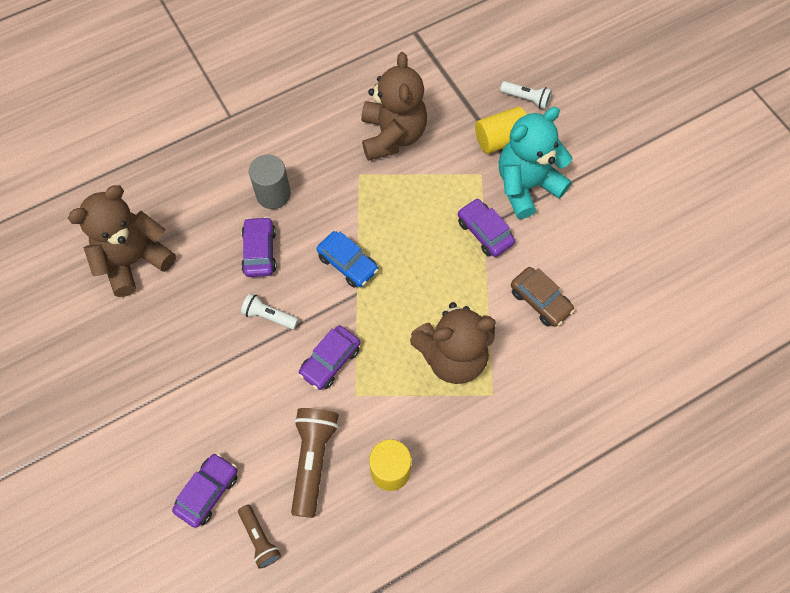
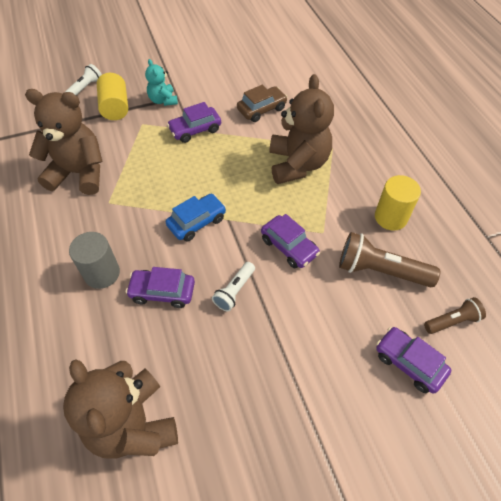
camera: 80 degrees left, 10 degrees down
turquoise teddy bear [499,107,572,219] -> turquoise teddy bear [145,59,178,106], size x0.52

